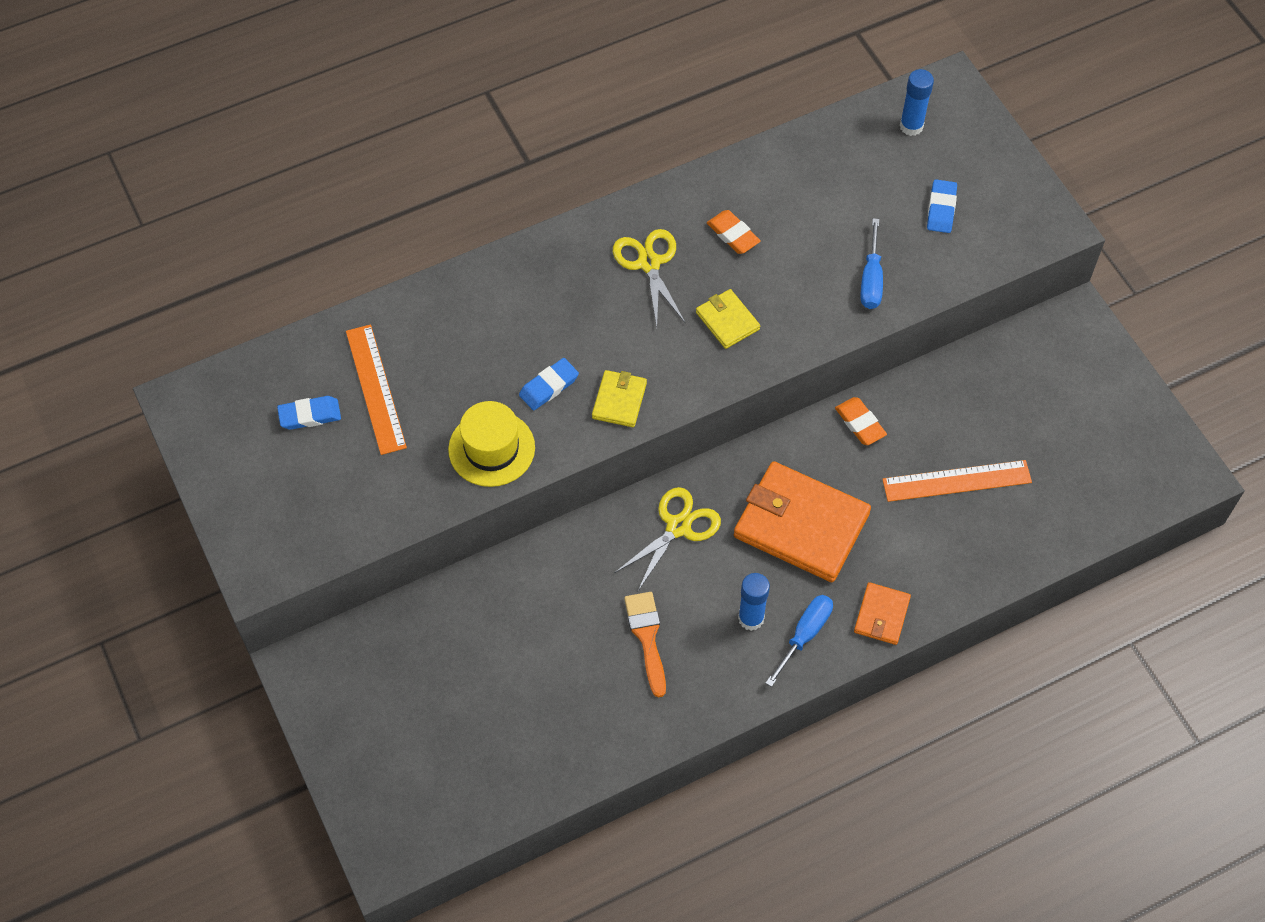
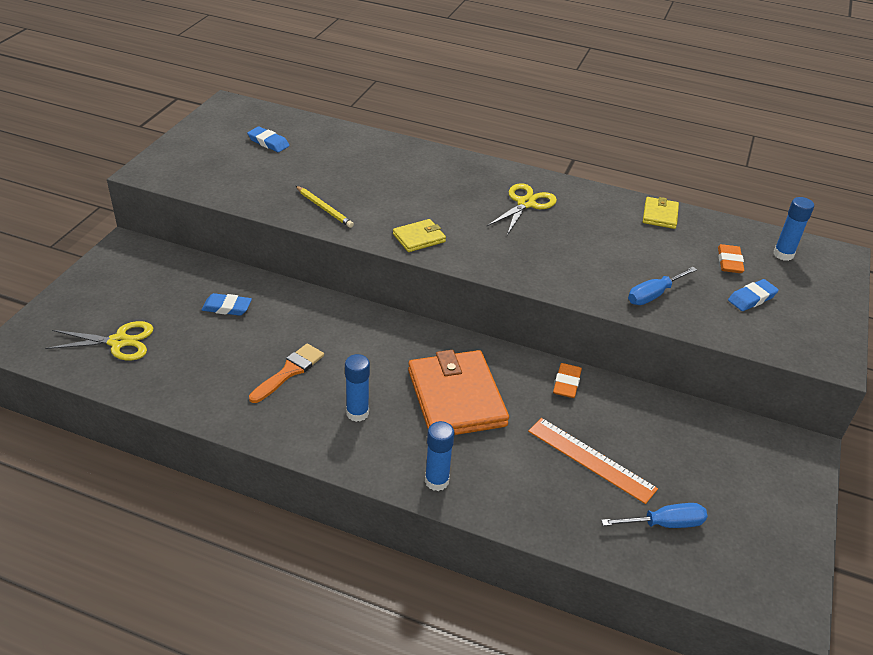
camera: 45 degrees right, 20 degrees down
orange ruler [346,324,407,455] -> none
yellow hat [448,401,535,487] -> yellow pencil [296,186,354,228]
blue eraser [519,358,579,411] -> blue eraser moved to [202,293,252,316]
yellow scissors [614,487,721,591] -> yellow scissors moved to [45,321,153,361]
yellow wallet [696,289,760,349] -> yellow wallet moved to [643,197,679,229]
orange eraser [707,210,761,254] -> orange eraser moved to [718,244,744,273]
blue screwdriver [766,595,833,687] -> blue screwdriver moved to [601,503,707,528]
orange wallet [854,582,911,645] -> blue glue stick [425,421,454,491]

